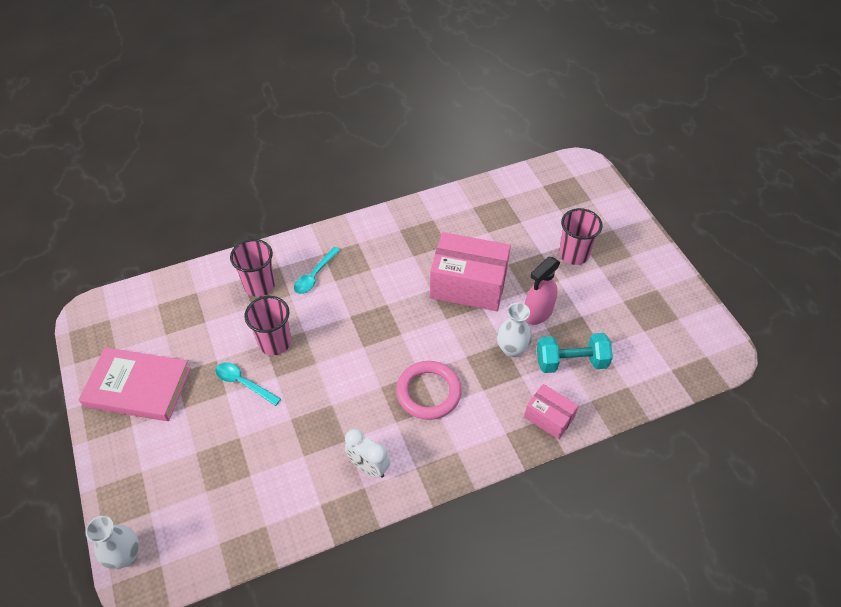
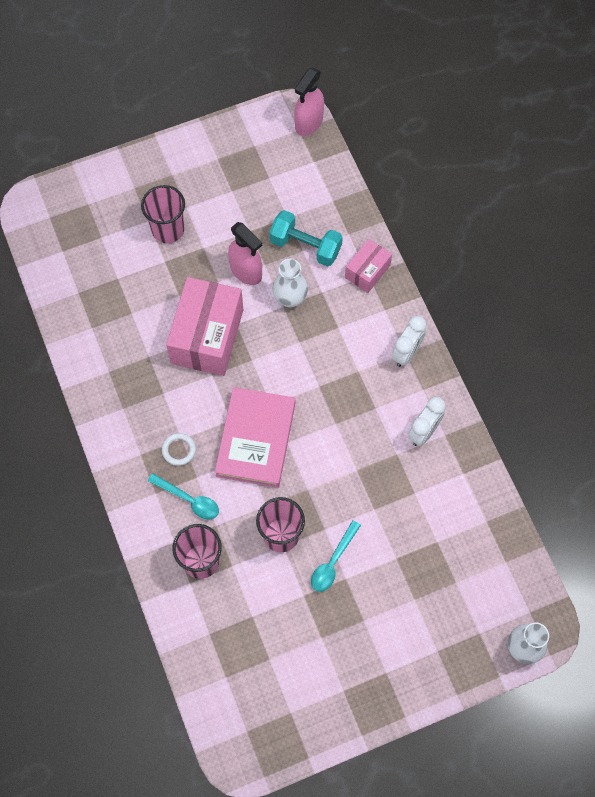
camera: 90 degrees left, 15 degrees up
pink book [79,347,191,421] -> pink book moved to [215,387,295,488]
pink ring [396,361,462,420] -> none
turquoise dumbbell [537,333,613,373] -> turquoise dumbbell turned 60 degrees counterclockwise [269,210,343,267]
none -> white ring [162,433,196,466]
none -> pink spray bottle [294,68,324,136]
none -> white clock [392,316,426,367]

